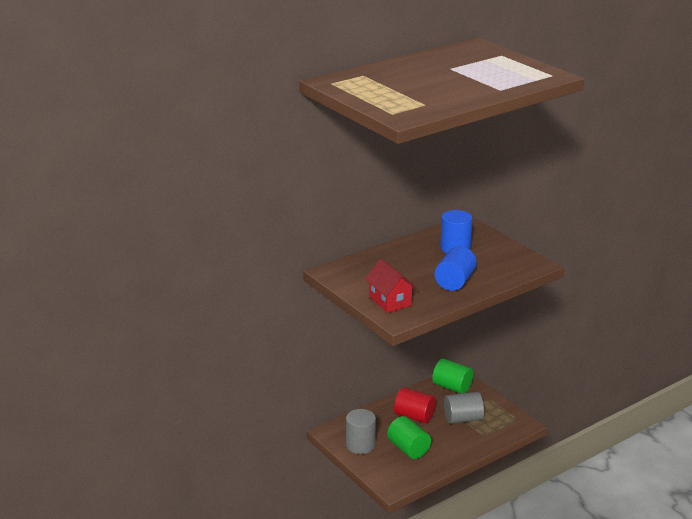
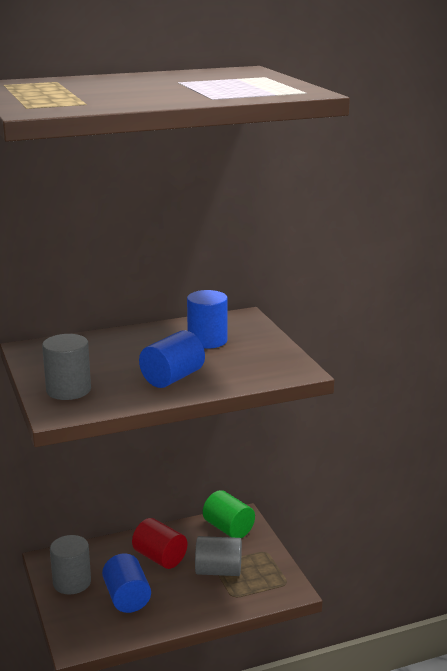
camera: 15 degrees right, 5 degrees down
red house [365,259,417,313] -> grey cylinder [42,334,91,400]
green cylinder [387,416,431,459] -> blue cylinder [102,553,151,613]

